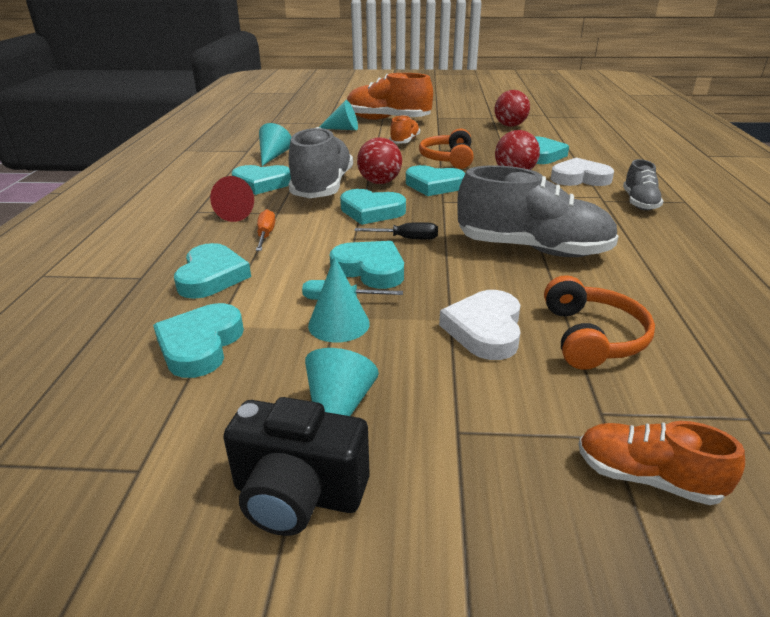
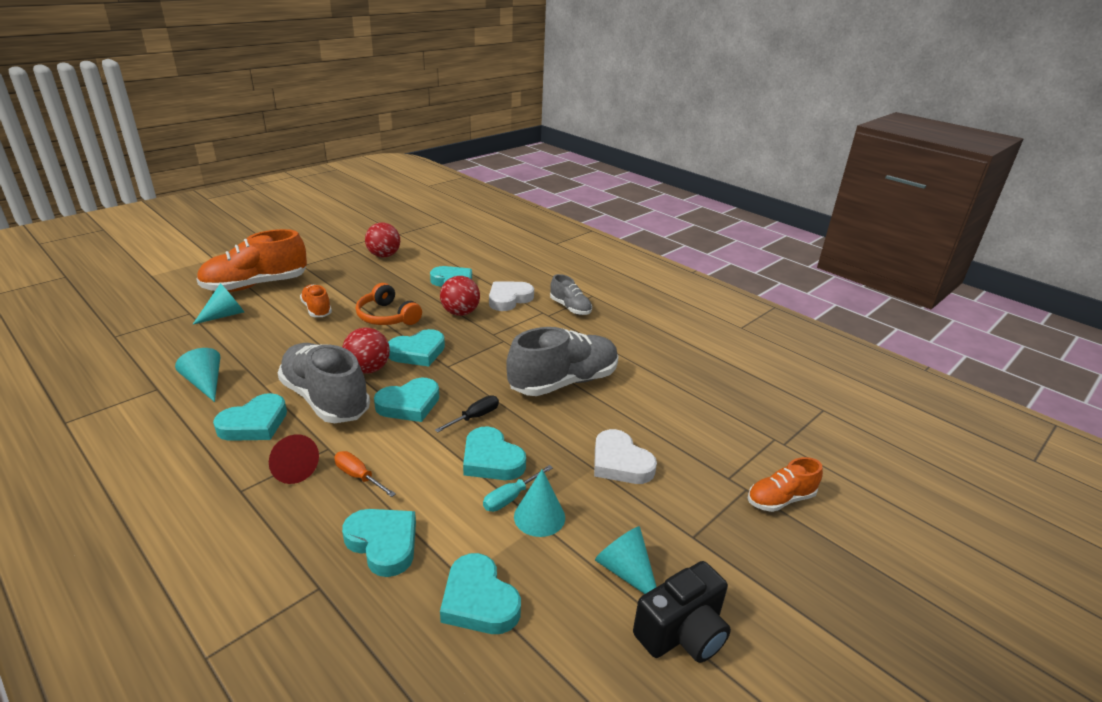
camera: 50 degrees left, 0 degrees up
turquoise heart [330,241,404,289] -> turquoise heart turned 120 degrees counterclockwise [463,426,526,480]
orange headphones [544,275,655,370] -> none

